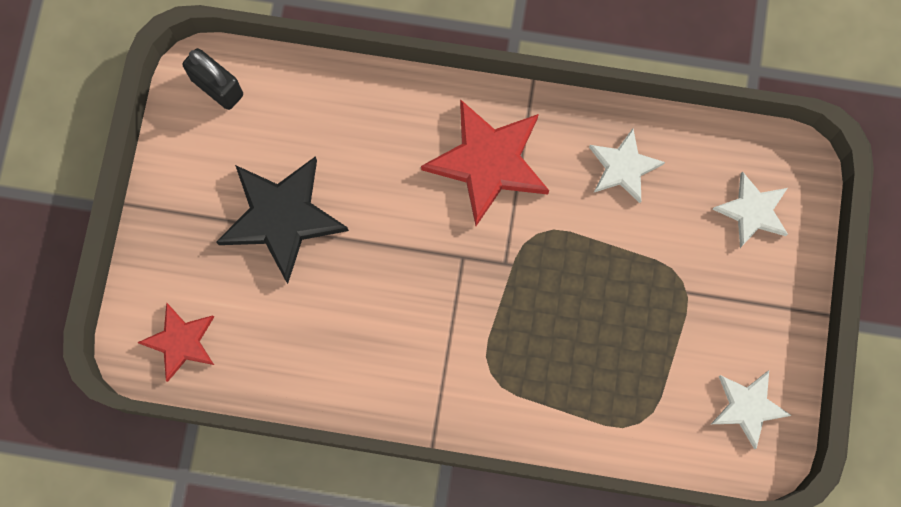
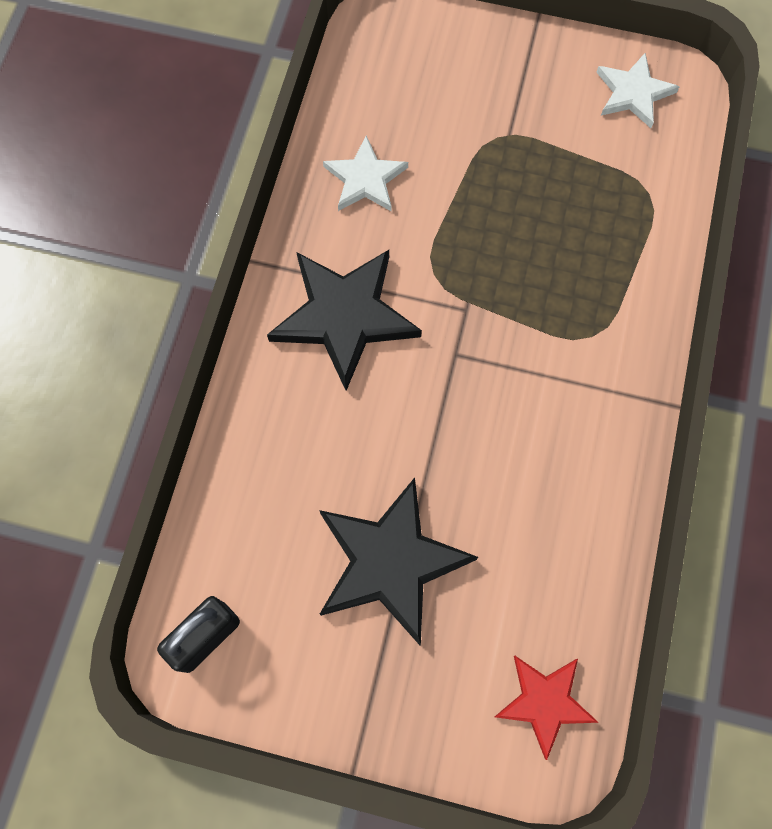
camera: 85 degrees left, 5 degrees down
red star [421,99,549,226] -> black star [267,250,422,391]
white star [712,171,788,248] -> none

